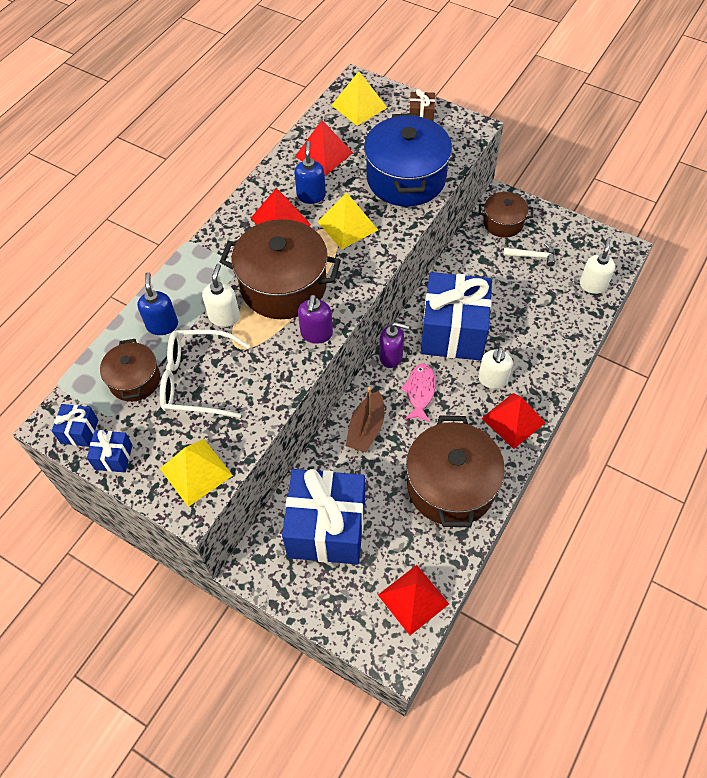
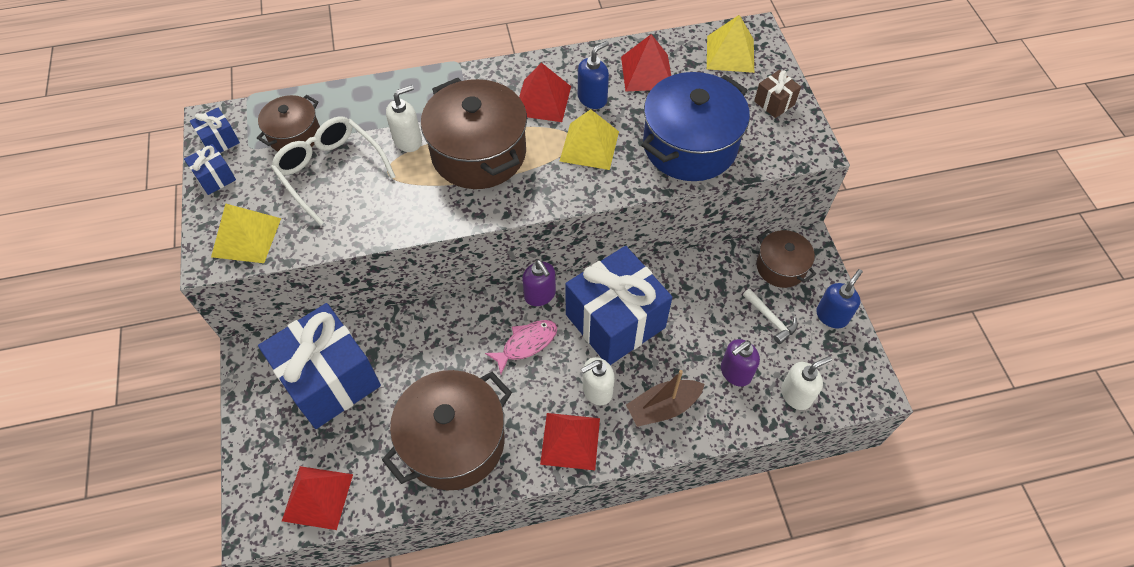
camera: 45 degrees right, 0 degrees up
blue soap dispenser [137,272,178,335] -> blue soap dispenser moved to [816,269,863,328]
purple soap dispenser [298,295,333,344] -> purple soap dispenser moved to [721,339,760,386]
brown boat [346,387,385,452] -> brown boat moved to [626,370,705,427]

